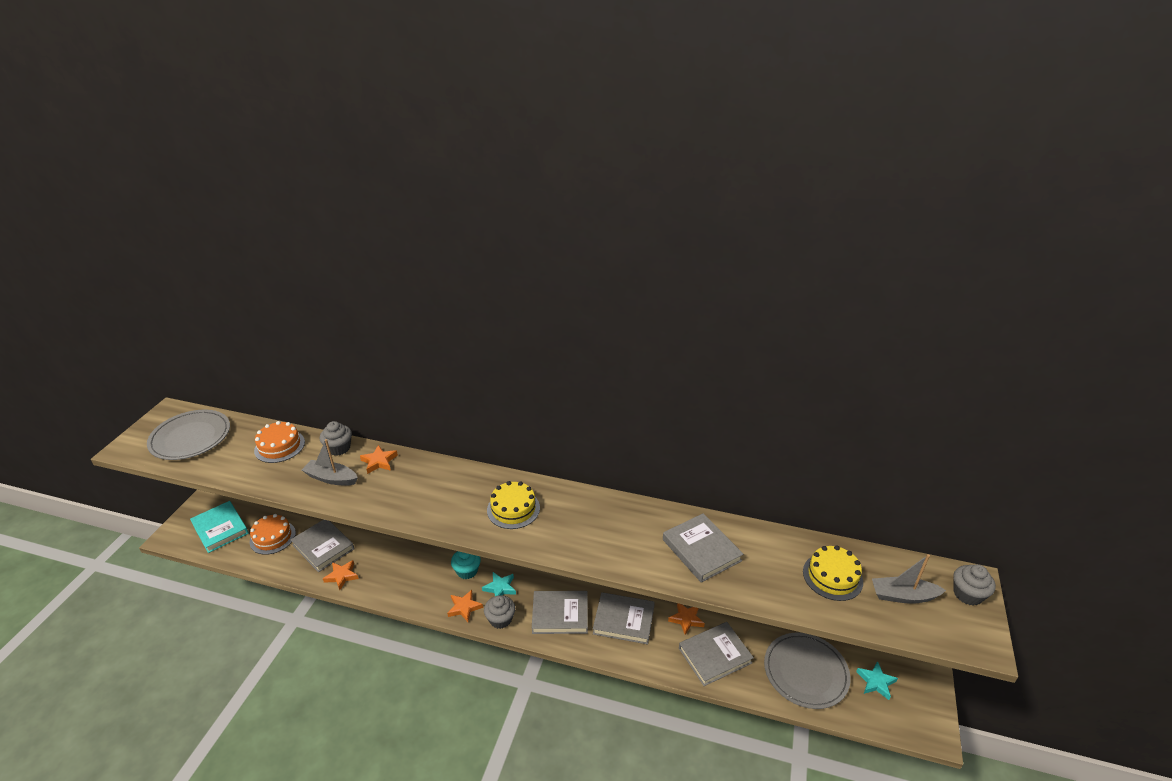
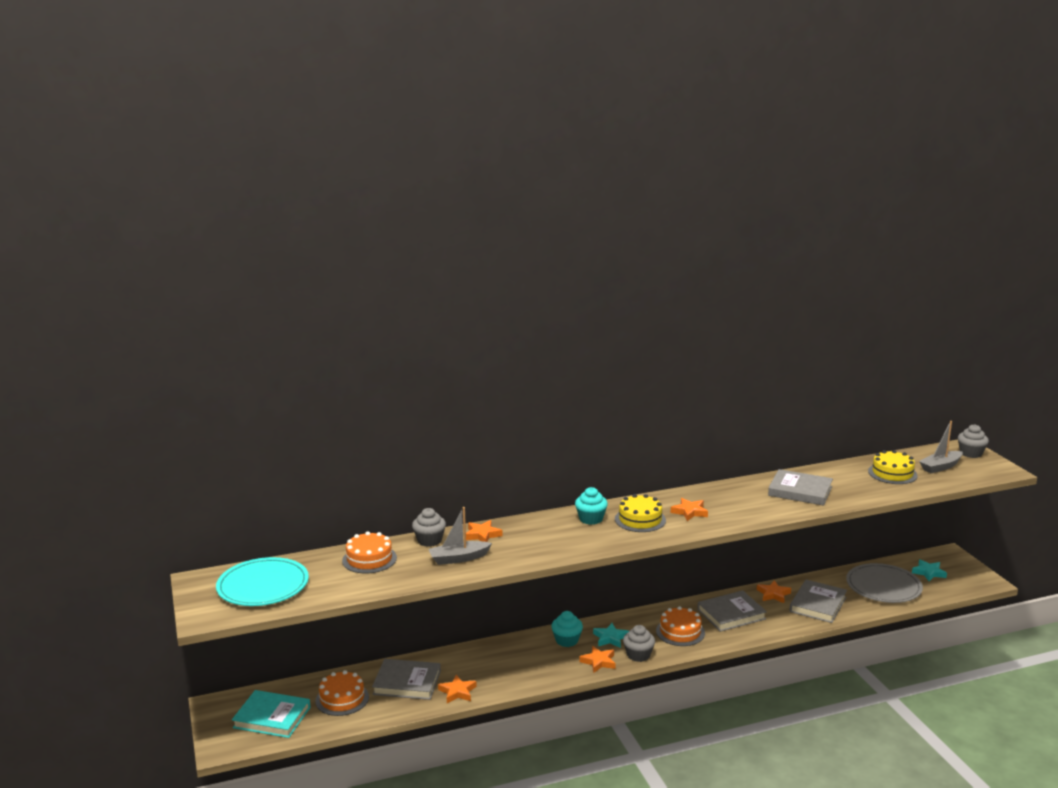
camera: 35 degrees left, 15 degrees down
grey plate [147,410,230,460] -> turquoise plate [216,557,309,606]
grey book [532,591,588,634] -> orange cake [656,606,705,646]
none -> turquoise cupcake [575,487,608,525]
none -> orange star [671,498,708,521]

